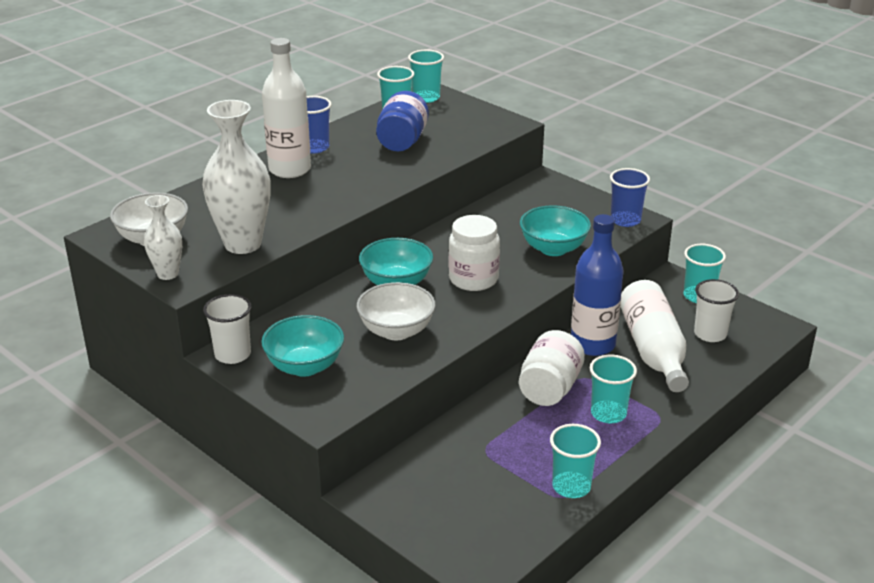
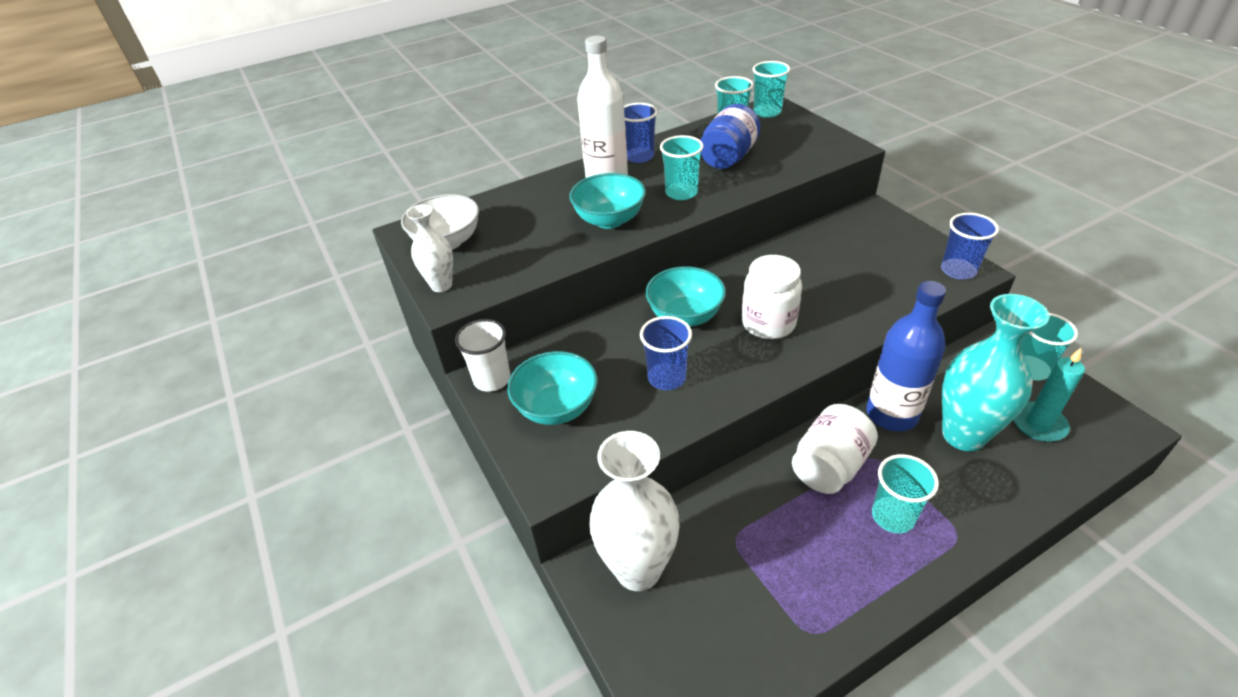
camera: 20 degrees right, 10 degrees up
white vase [202,100,271,254] -> white vase moved to [589,431,680,591]
white bowl [357,282,435,340] -> blue cup [640,316,692,390]
turquoise bowl [520,205,591,256] -> turquoise bowl moved to [569,173,646,229]
turquoise cup [550,424,601,498] -> turquoise cup moved to [660,135,704,200]
white bottle [620,280,689,392] -> turquoise vase [942,294,1049,451]
white cup [694,279,739,342] -> turquoise candle [1013,348,1085,442]

